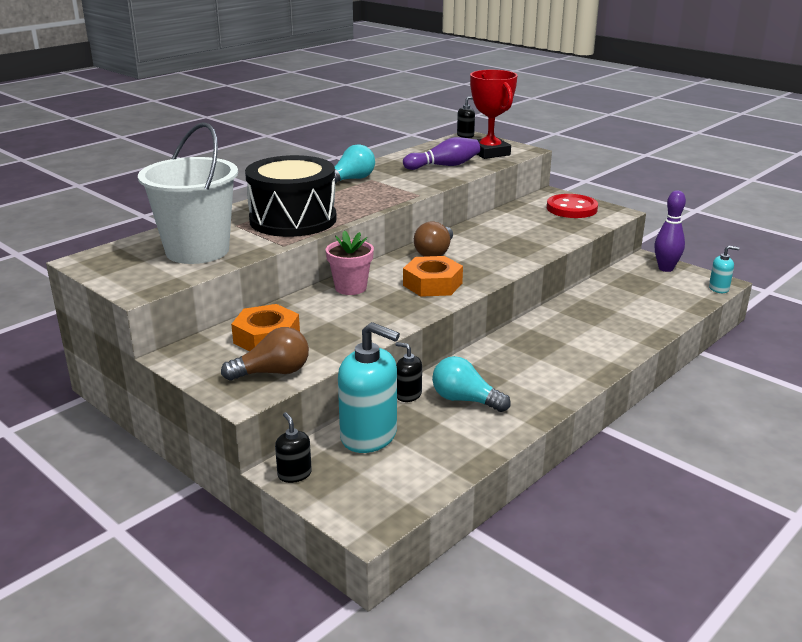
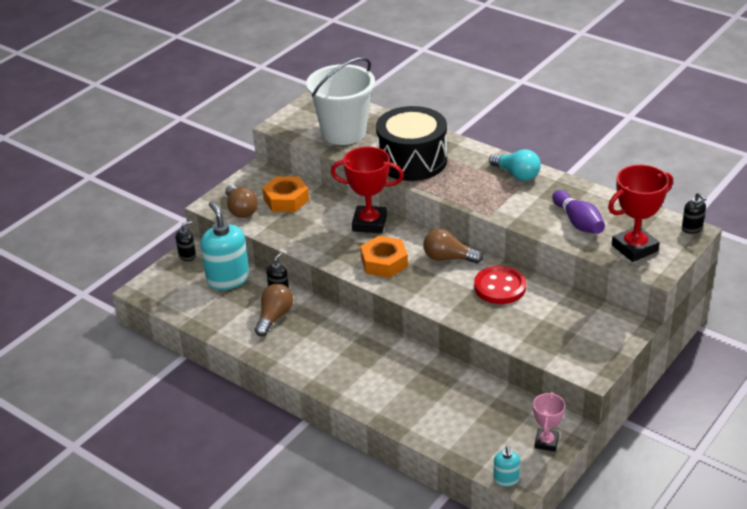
camera: 85 degrees right, 10 degrees up
pink flower pot [326,230,374,295] -> red trophy [331,147,404,233]
turquoise soap dispenser [338,322,400,453] -> turquoise soap dispenser turned 135 degrees clockwise [201,201,249,290]
turquoise light bulb [432,356,511,412] -> brown light bulb [255,284,293,336]
red button [547,194,598,218] -> red button moved to [474,266,526,304]
purple bowling pin [654,190,686,272] -> pink trophy [533,392,565,452]

